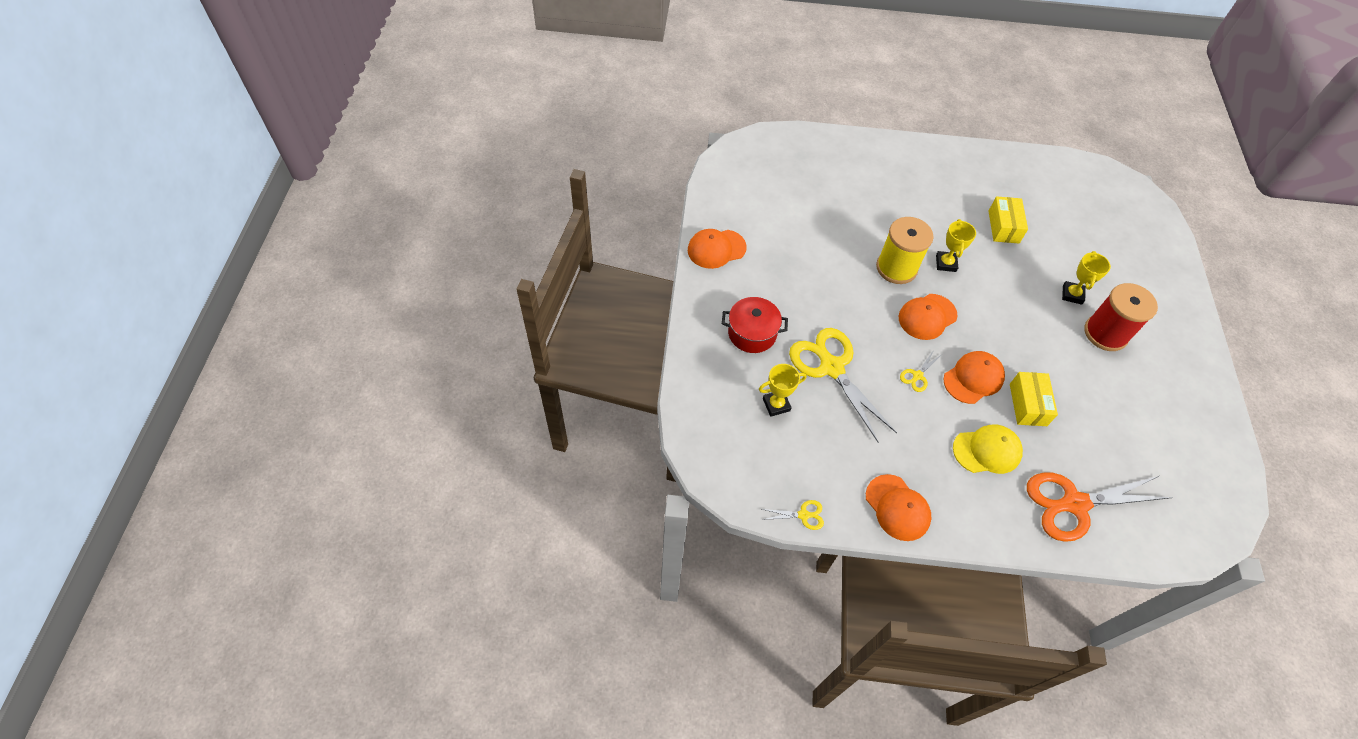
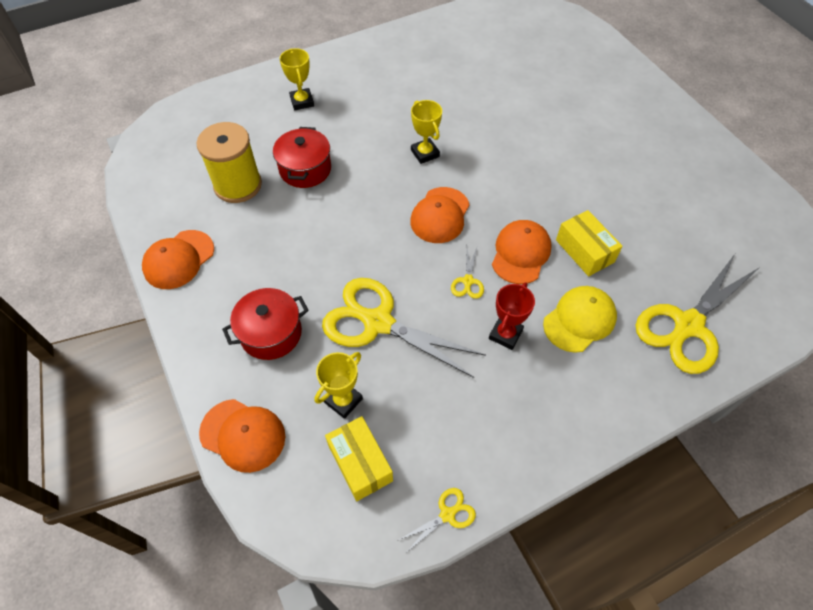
camera: 30 degrees left, 0 degrees up
orange cap [866,474,931,541] -> orange cap moved to [199,399,285,473]
yellow spool [876,217,934,284] -> yellow spool moved to [197,122,262,203]
yellow box [988,196,1028,243] -> yellow box moved to [325,416,393,501]
orange scissors [1027,472,1173,542] -> yellow scissors [636,254,760,374]
yellow trophy [1062,251,1111,305] -> yellow trophy moved to [280,48,314,110]
red spool [1085,283,1158,351] -> none
none -> red pot [273,127,331,188]
none -> red trophy [489,283,535,350]

